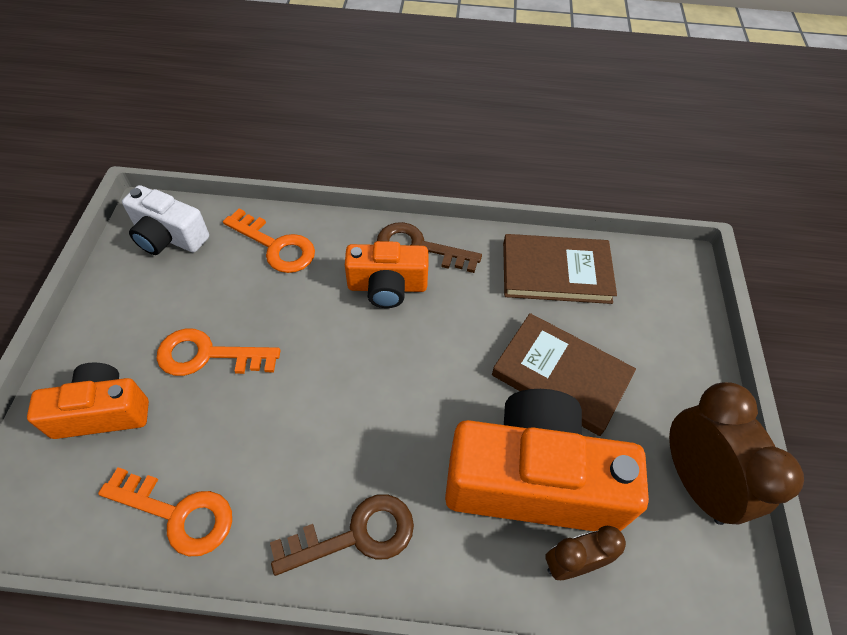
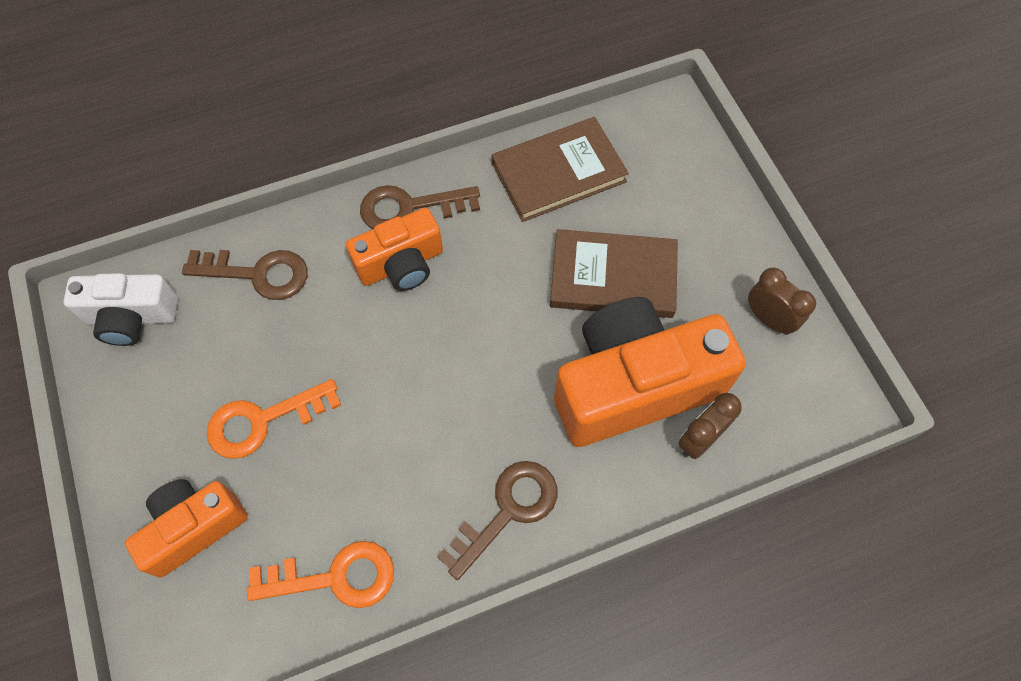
camera: 25 degrees left, 10 degrees up
orange key [223,209,315,273] -> brown key [182,250,308,300]
brown clock [669,382,804,525] -> brown clock [748,267,816,335], size x0.57

